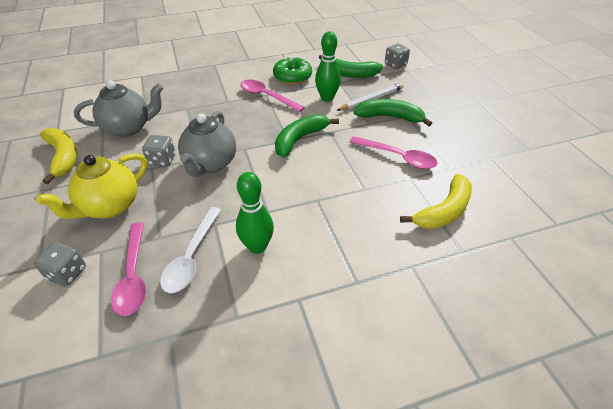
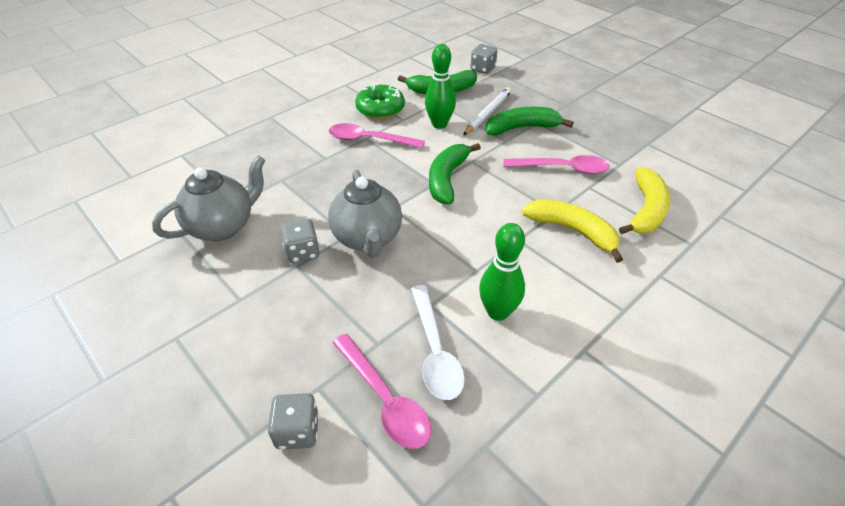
camera: 25 degrees left, 0 degrees up
yellow teapot [36,153,147,219] -> none
yellow banana [40,128,77,184] -> yellow banana moved to [522,199,623,263]

